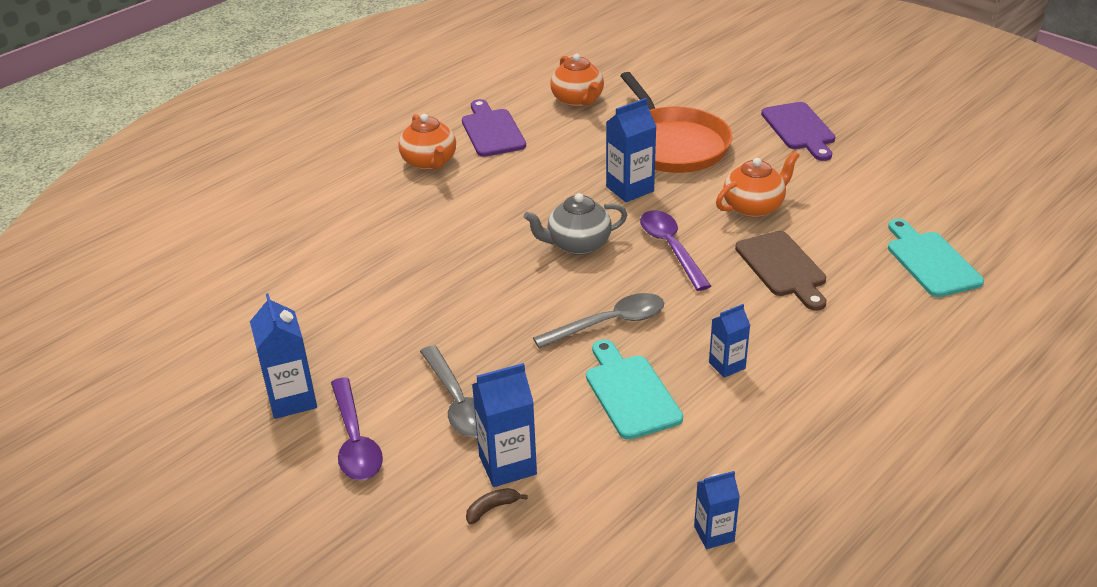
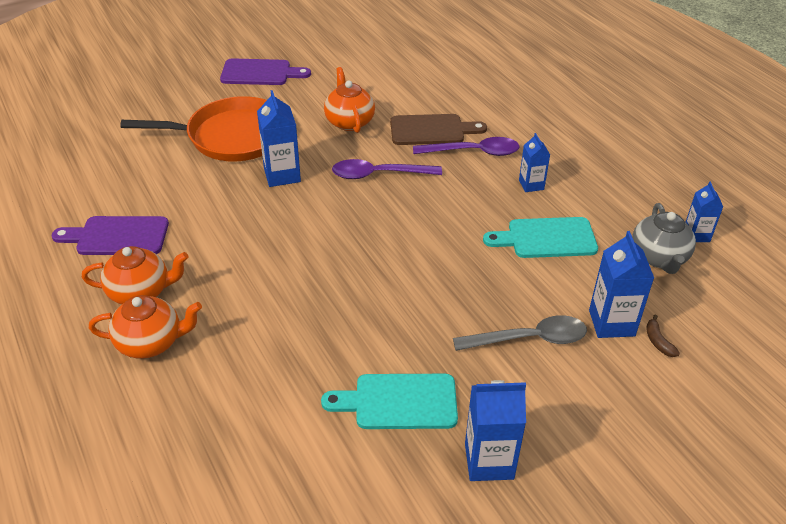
camera: 75 degrees left, 5 degrees up
purple spoon [331,377,383,480] -> purple spoon moved to [413,137,520,156]
grey teapot [524,193,627,255] -> grey teapot moved to [632,203,696,274]
grey spoon [533,293,664,349] -> none
orange teapot [550,54,604,107] -> orange teapot moved to [89,295,202,359]
turquoise cutting board [888,219,984,297] -> turquoise cutting board moved to [321,374,458,429]

